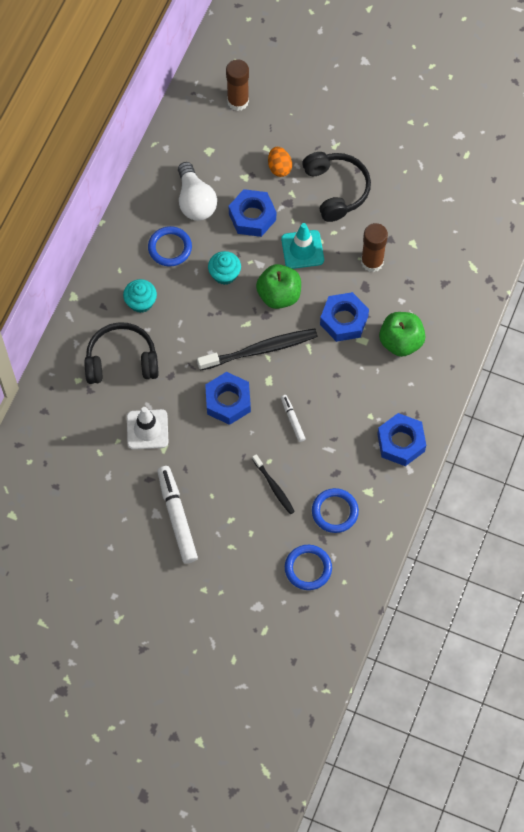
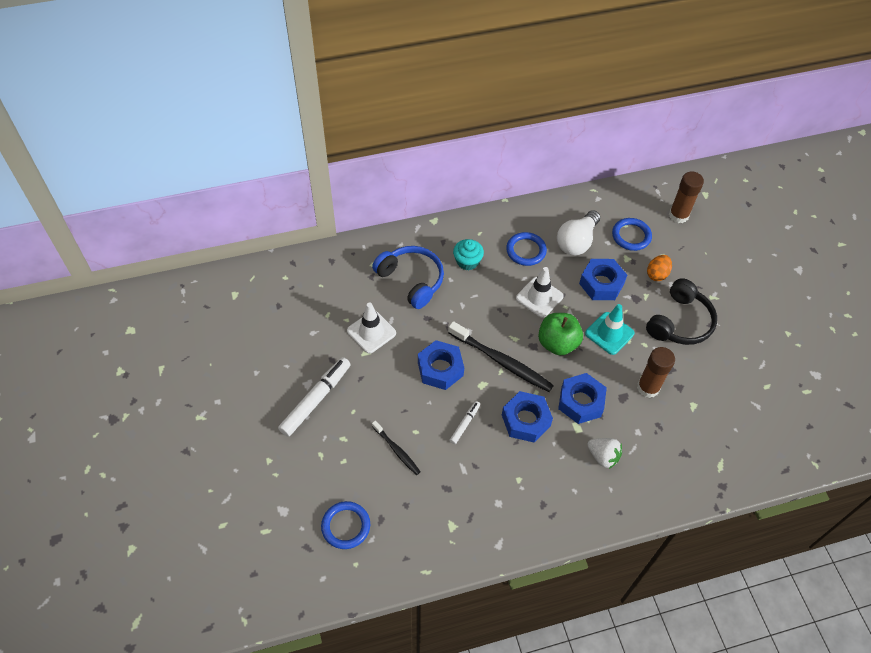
camera: 50 degrees right, 10 degrees down
black headphones [85,322,159,384] -> blue headphones [372,246,444,309]
turquoise cupcake [208,251,241,285] -> white traffic cone [516,267,564,318]
black toothbrush [252,454,295,514] -> black toothbrush turned 60 degrees counterclockwise [372,420,421,475]
blue ring [312,488,359,533] -> blue ring moved to [612,218,652,251]
blue nut [377,413,426,466] -> blue nut moved to [502,391,553,443]
green apple [379,312,426,357] -> white strawberry [587,438,622,469]

